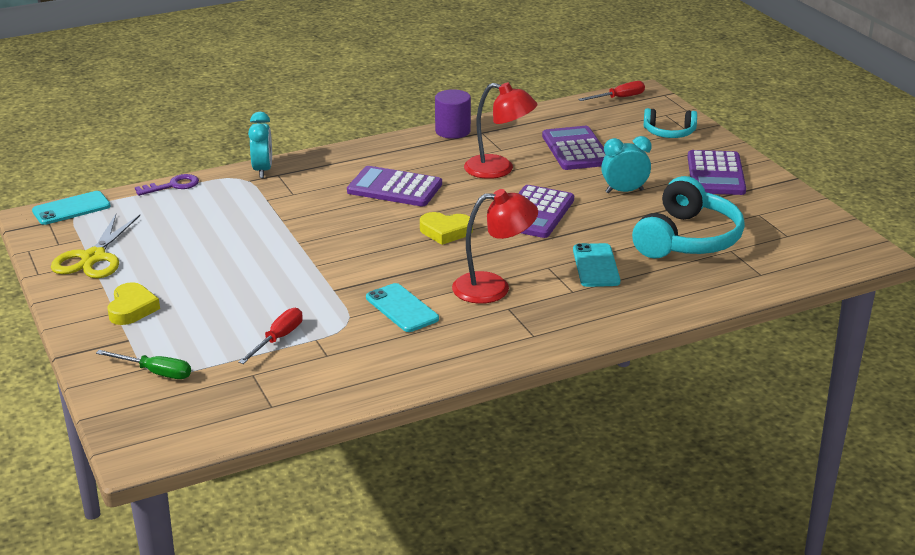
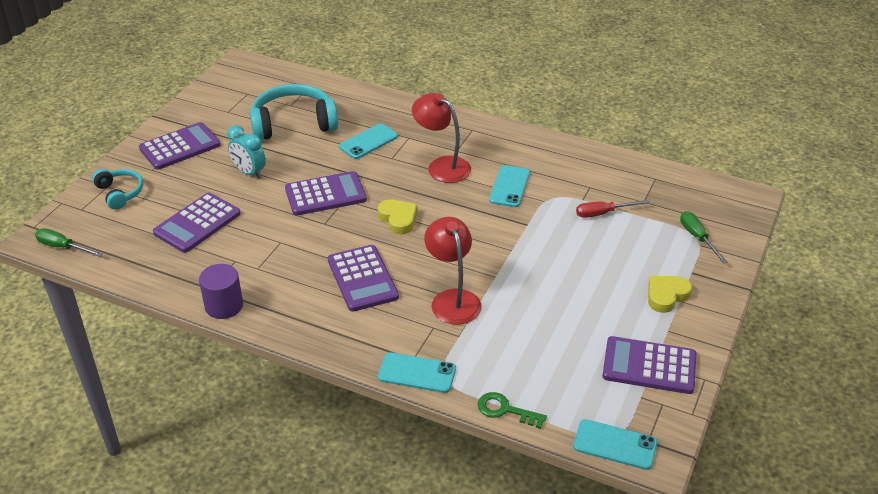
camera: 130 degrees left, 10 degrees up
yellow scissors [51,214,140,278] -> purple calculator [602,336,696,394]
purple key [135,174,199,196] -> green key [477,392,547,429]
turquoise clock [248,112,272,178] -> turquoise phone [378,352,456,393]
red lamp [464,83,537,179] -> red lamp moved to [424,217,482,325]
red screwdriver [578,81,645,101] -> green screwdriver [35,228,103,256]

